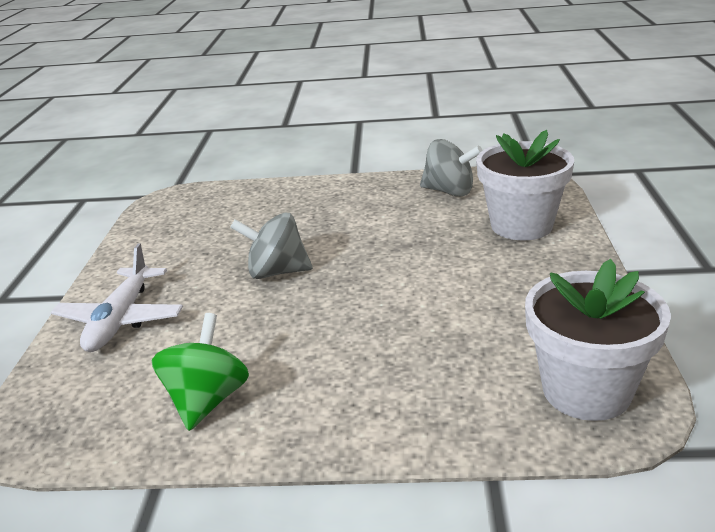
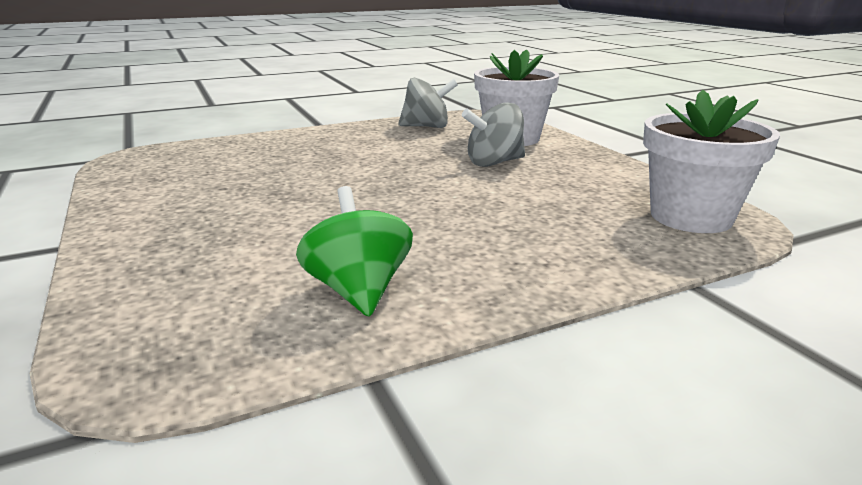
camera: 30 degrees left, 5 degrees down
white plane [51,244,183,352] -> none
grey spinning top [230,213,313,279] -> grey spinning top moved to [462,102,525,167]

